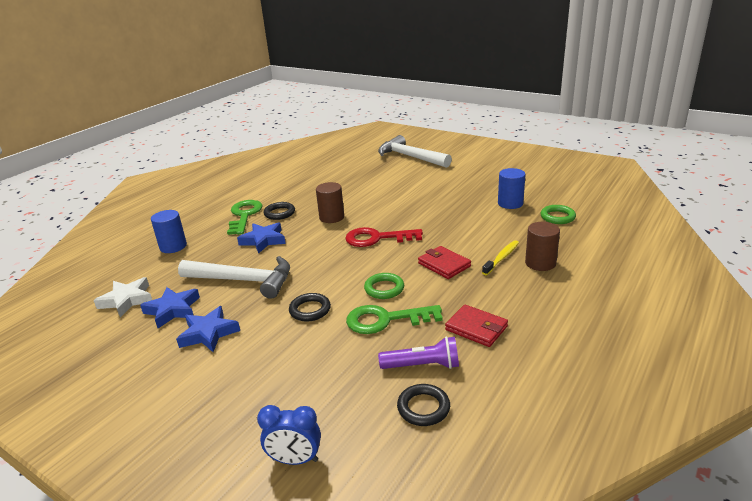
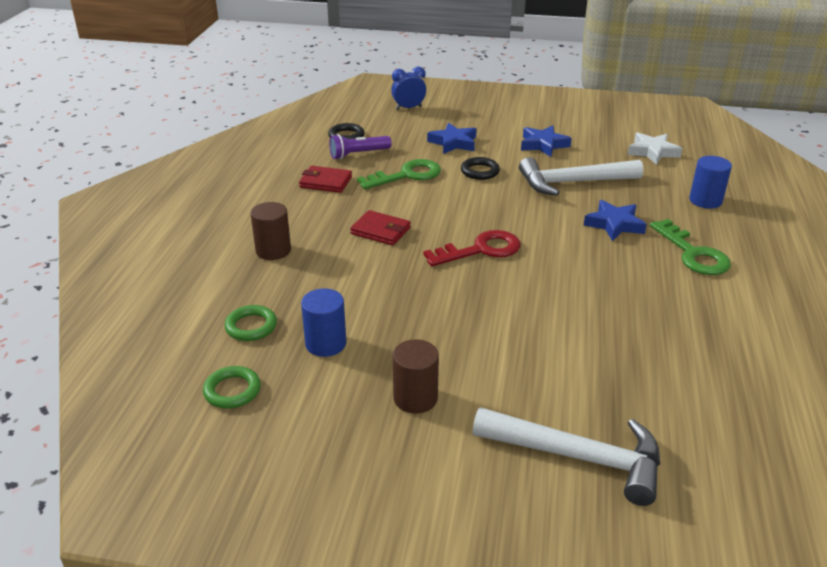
camera: 155 degrees right, 5 degrees up
blue star [140,287,200,328] -> blue star moved to [427,123,477,154]
black ring [264,202,295,220] -> none
brown cylinder [316,182,344,223] -> brown cylinder moved to [393,339,439,414]
green ring [364,273,404,299] -> green ring moved to [203,366,261,409]
yellow toothbrush [482,240,519,275] -> none

